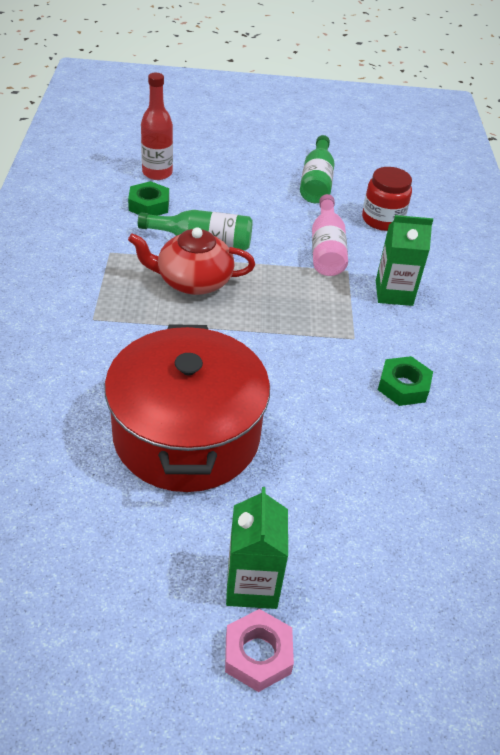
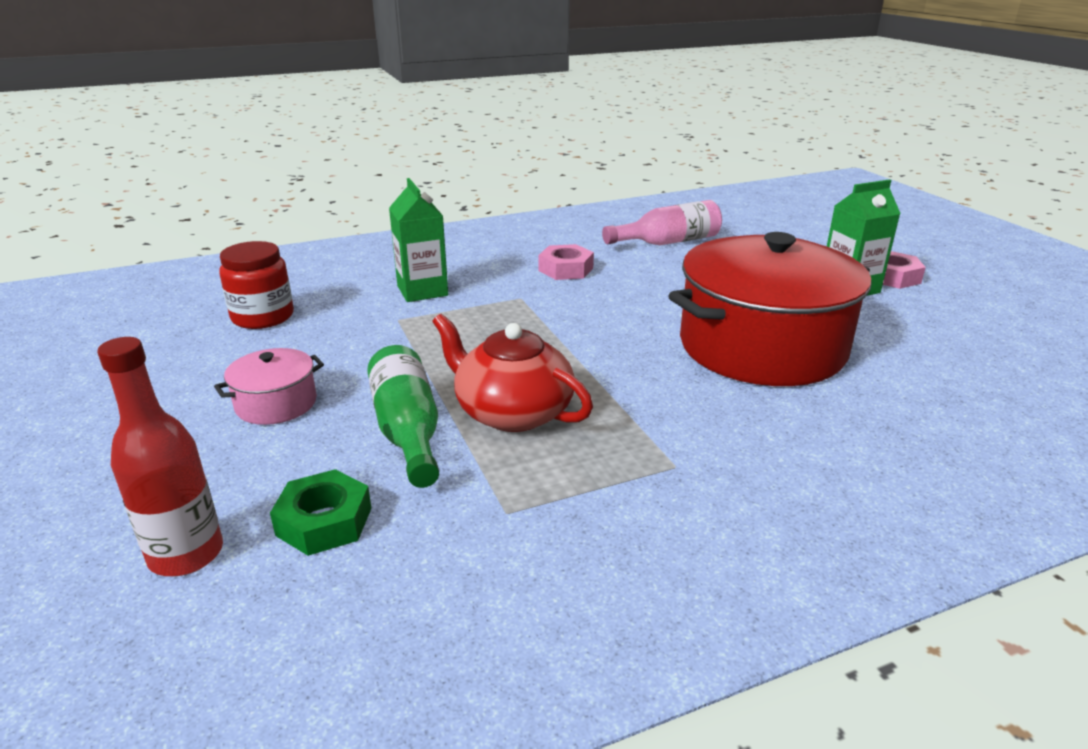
camera: 110 degrees left, 15 degrees down
red teapot [128,227,255,295] -> red teapot turned 150 degrees clockwise [432,314,593,432]
green bottle [300,135,335,203] -> none
pink bottle [312,194,348,276] -> pink bottle moved to [602,200,722,245]
green nut [378,356,433,406] -> pink nut [539,244,594,280]
none -> pink pot [214,348,324,425]

